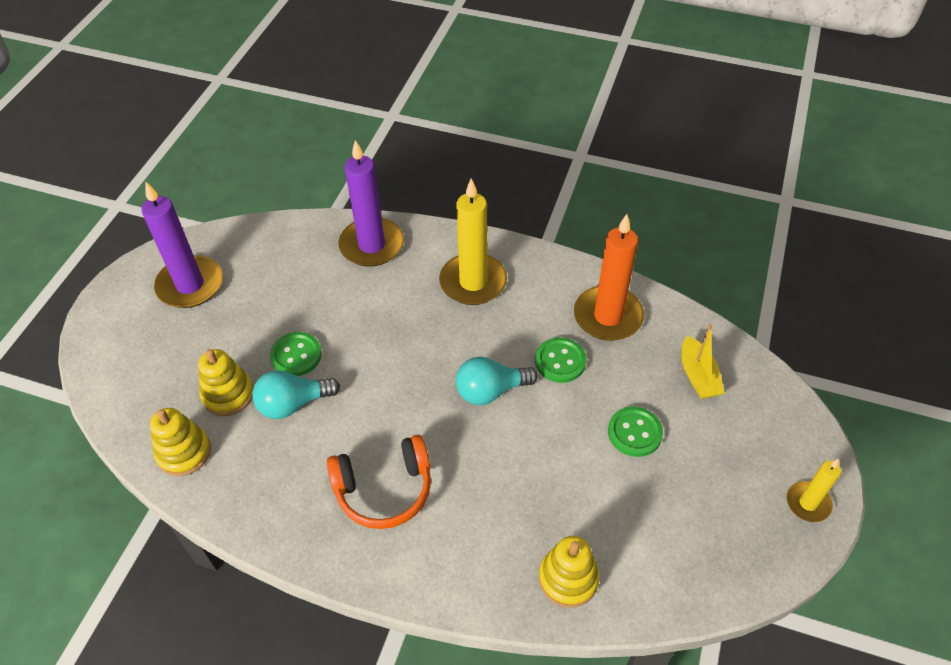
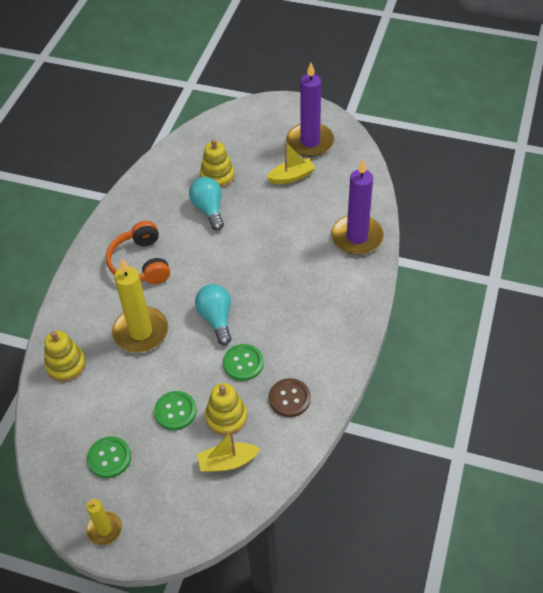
camera: 90 degrees right, 0 degrees up
yellow stacking toy [150,408,211,476] -> yellow stacking toy moved to [205,383,247,436]
green button [270,332,322,376] -> green button moved to [87,436,131,478]
yellow candle [439,178,507,305] -> yellow candle moved to [112,259,168,353]
orange candle [574,214,644,341] -> brown button [269,378,311,417]
none -> yellow boat [266,142,315,184]

